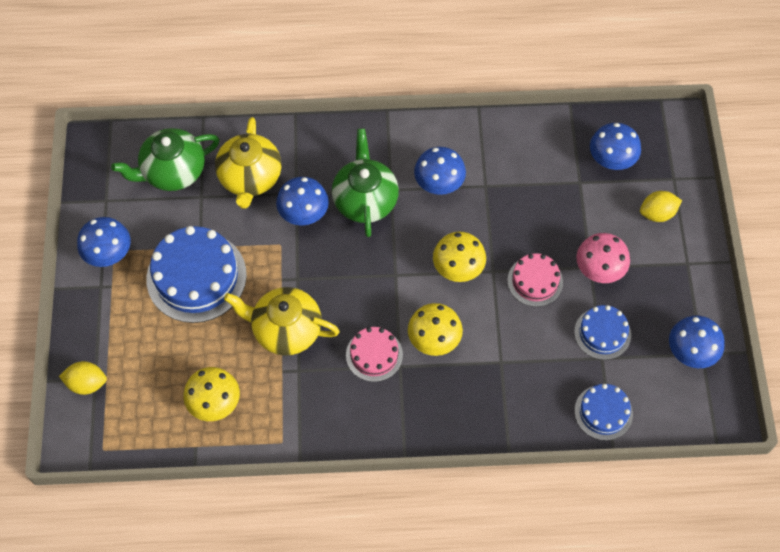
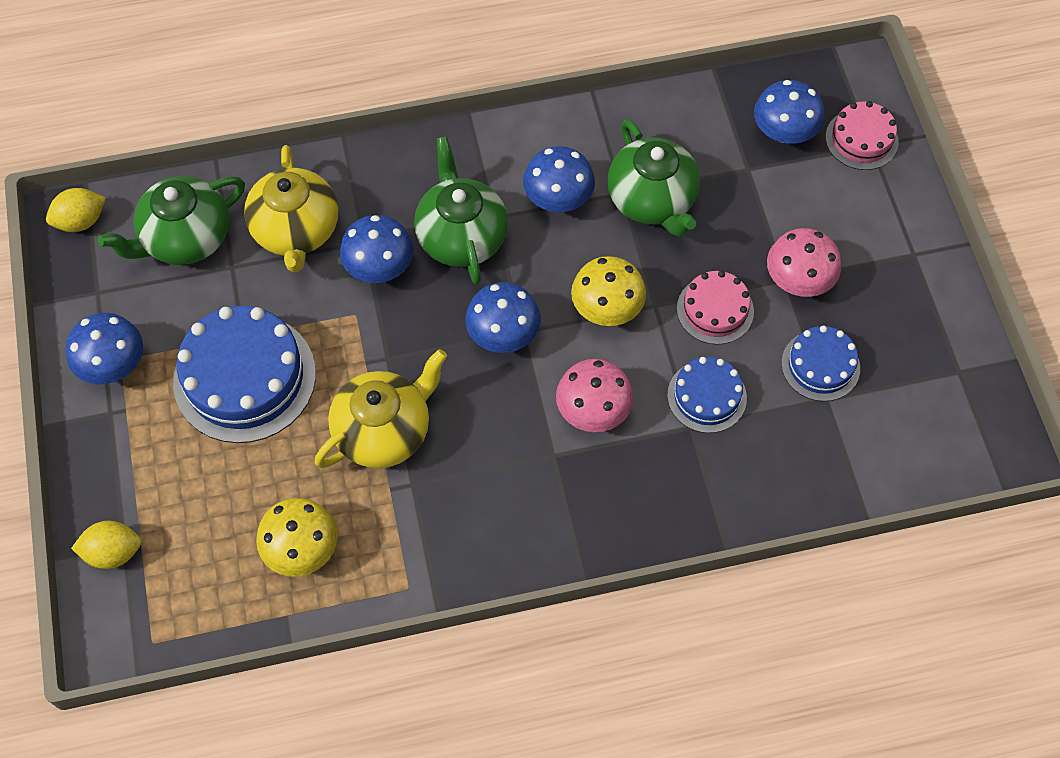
camera: 10 degrees left, 0 degrees up
yellow teapot [224,287,340,356] -> yellow teapot turned 135 degrees clockwise [314,349,447,468]
pink cake [346,327,403,382] -> pink cake moved to [825,101,899,170]
yellow mushroom [408,303,463,356] -> pink mushroom [556,359,633,432]
blue cake [574,384,633,441] -> blue cake moved to [667,357,747,433]
yellow lemon [640,191,682,222] -> yellow lemon moved to [46,188,106,232]
blue mushroom [669,315,725,368] -> blue mushroom moved to [465,282,541,353]
none -> green teapot [607,119,700,237]

